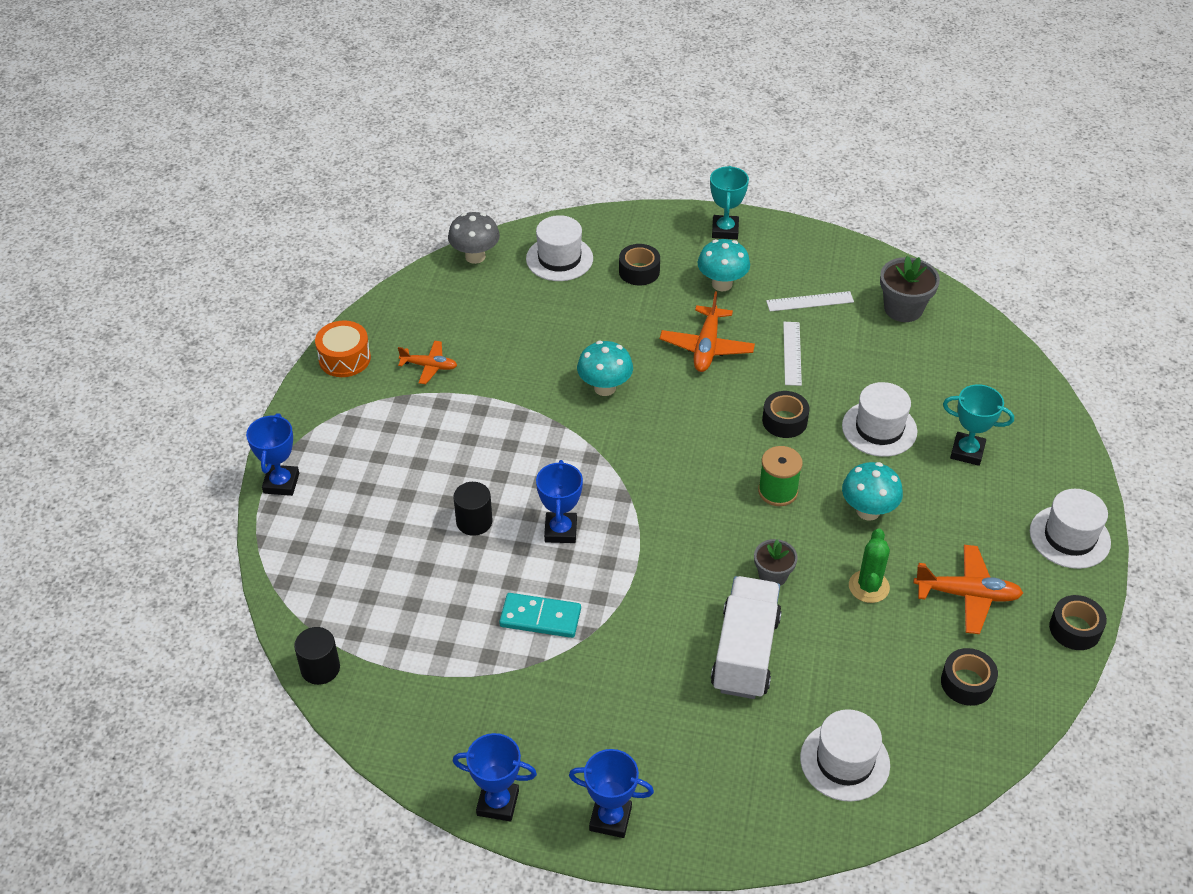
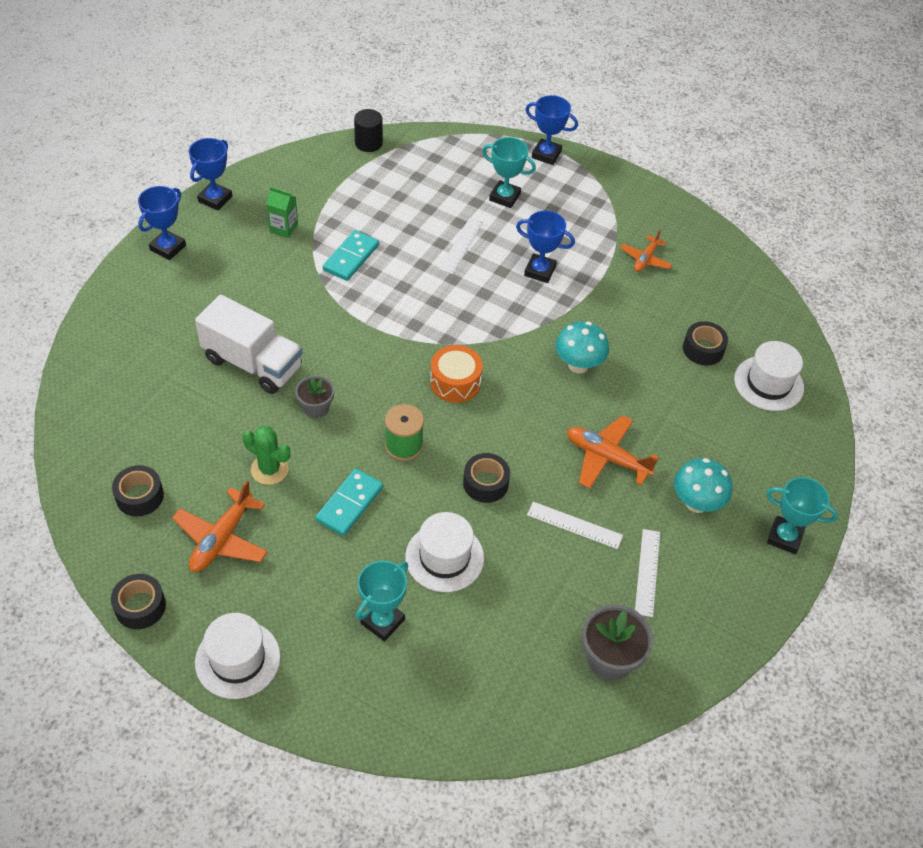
camera: 105 degrees right, 5 degrees up
orange drum [315,320,371,377] -> orange drum moved to [430,345,483,403]
grey mushroom [448,212,500,264] -> none
black cylinder [453,482,493,536] -> white ruler [439,217,483,274]
blue trophy [536,460,583,543] -> blue trophy moved to [516,210,575,283]
black tape [619,244,660,285] -> black tape moved to [683,321,728,365]
white hat [800,709,890,802] -> none
turquoise mushroom [842,462,903,521] -> turquoise domino [315,469,383,536]
none -> green carton [266,187,298,238]
none -> turquoise trophy [482,137,536,208]

